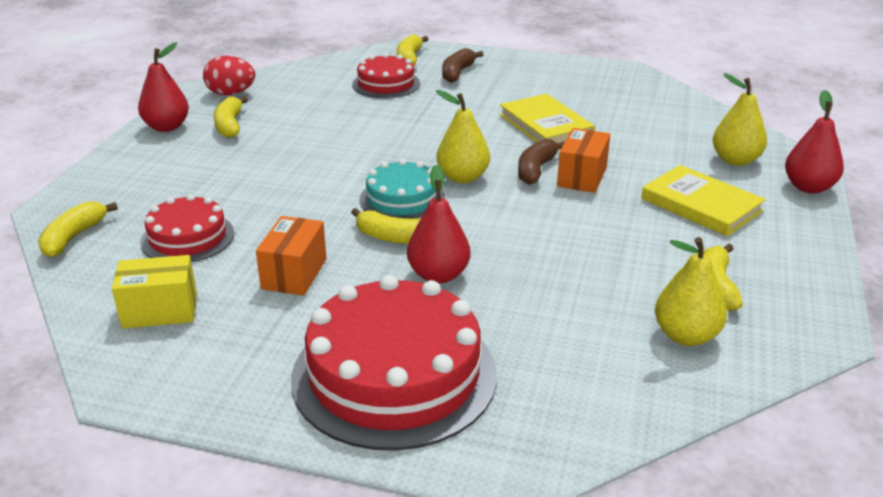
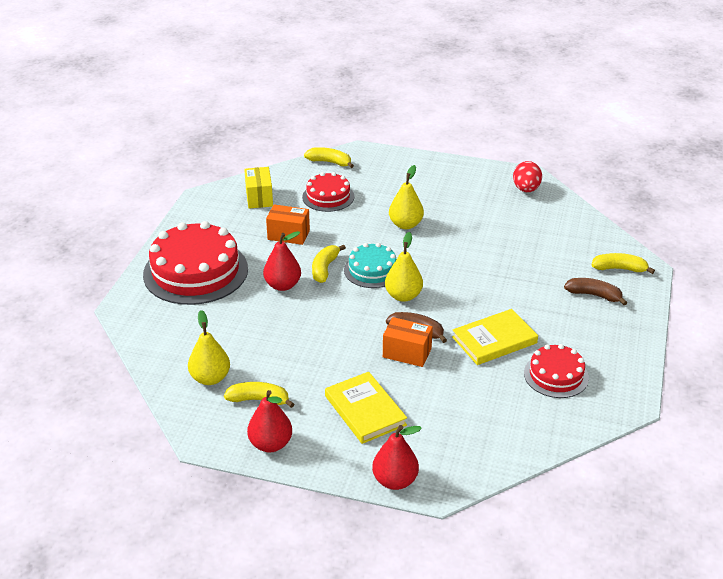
camera: 90 degrees right, 5 degrees up
red pear [138,42,189,132] -> red pear moved to [247,390,292,452]
yellow banana [214,96,248,138] -> none
red cake [352,53,420,98] -> red cake moved to [524,344,589,398]
yellow book [641,165,766,236] -> yellow book turned 75 degrees counterclockwise [325,372,407,444]
yellow pear [713,73,767,166] -> yellow pear moved to [389,165,424,229]

